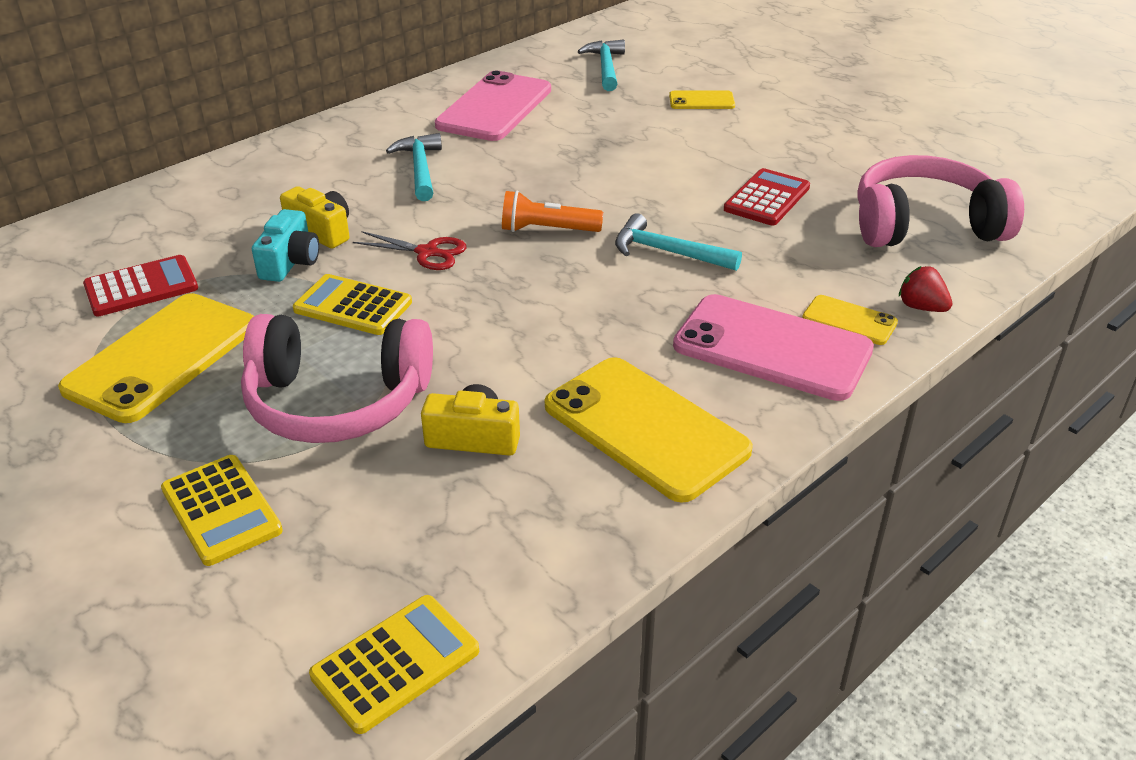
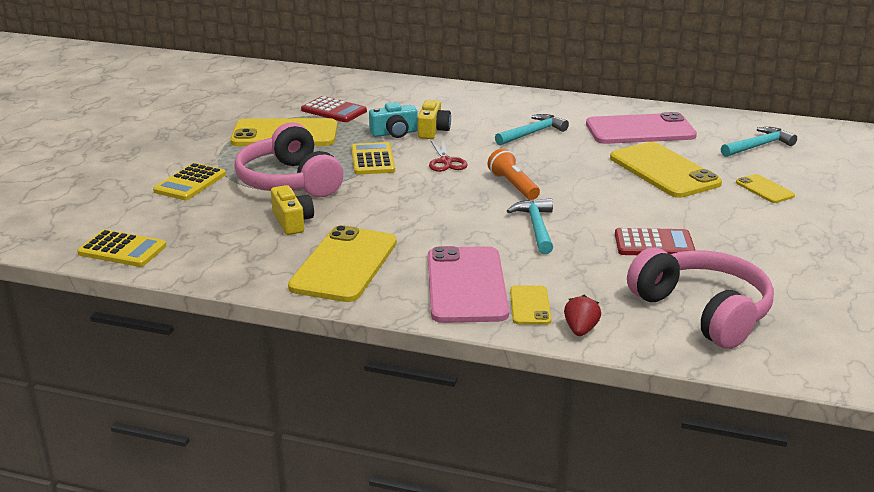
camera: 60 degrees right, 10 degrees down
none -> yellow phone [610,142,722,198]

